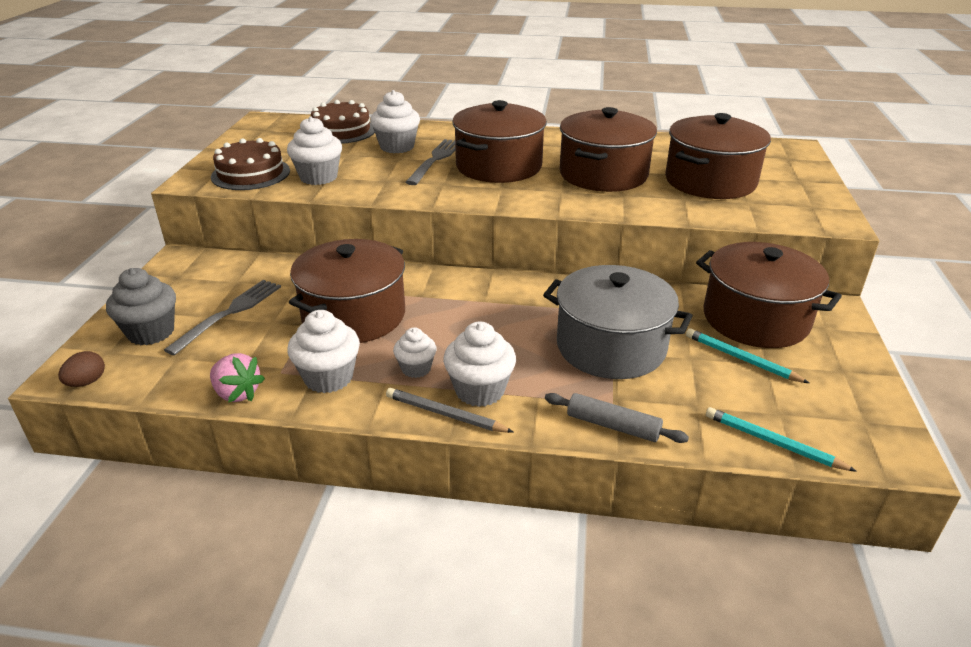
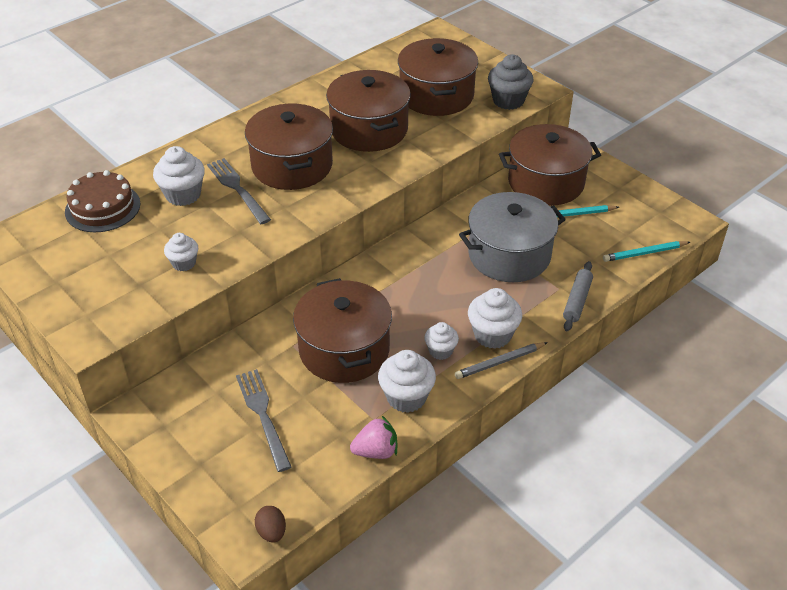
camera: 50 degrees left, 10 degrees up
grey cupcake [106,268,176,345] -> grey cupcake moved to [488,54,533,110]
brown cake [211,138,290,190] -> none
white cupcake [287,116,342,185] -> white cupcake [164,233,198,271], size x0.62
grey rolling pin [545,393,689,443] -> grey rolling pin turned 45 degrees counterclockwise [563,261,593,331]

